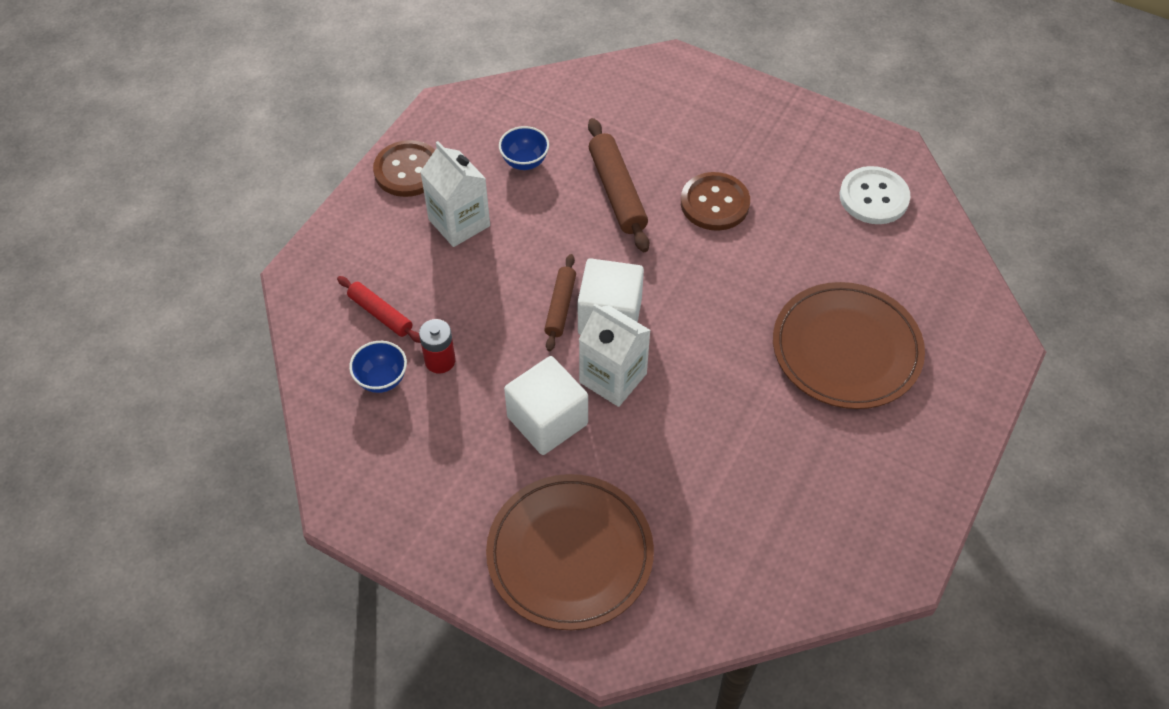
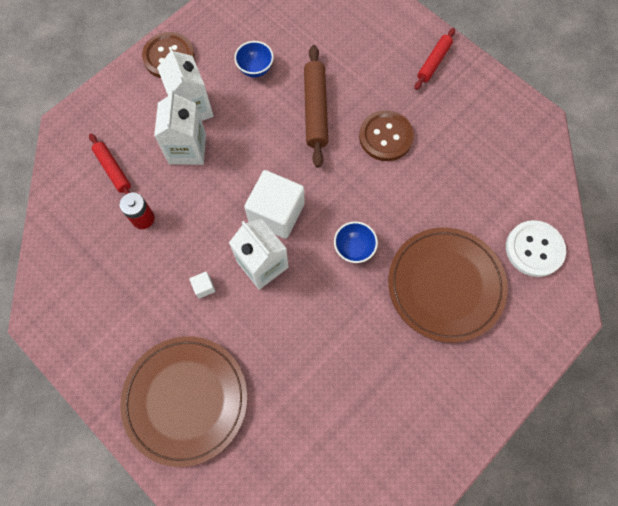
camera: 15 degrees right, 15 degrees up
blue bowl [349,341,407,393] -> blue bowl moved to [334,222,378,263]
white cube [504,356,588,455] -> white cube [190,272,215,298], size x0.40
brown rolling pin [544,254,576,351] -> none
white button [840,166,910,224] -> white button moved to [506,220,566,277]
none -> white carton [154,90,206,165]
none -> red rolling pin [414,28,455,90]

